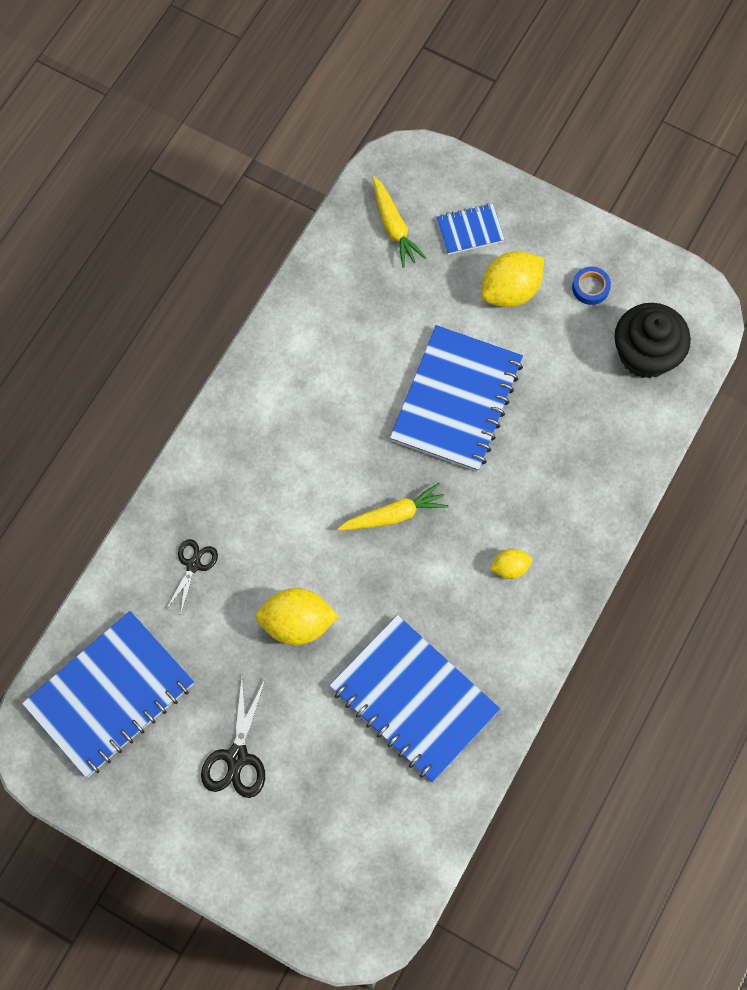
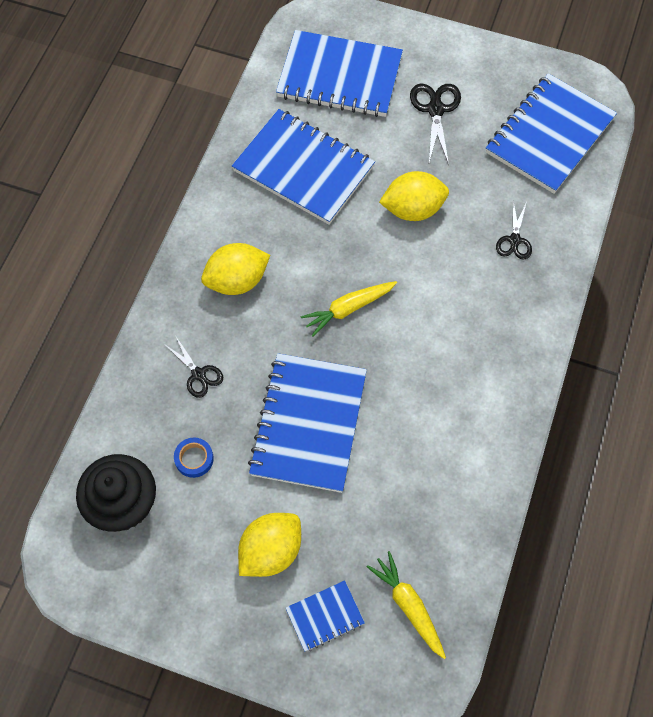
camera: 170 degrees right, 5 degrees down
yellow lemon [490,549,532,579] -> yellow lemon [201,243,270,295], size x1.84
blue tape [572,267,611,305] -> blue tape moved to [174,437,214,478]
none -> black scissors [164,335,223,398]
none -> blue notebook [276,30,403,117]

